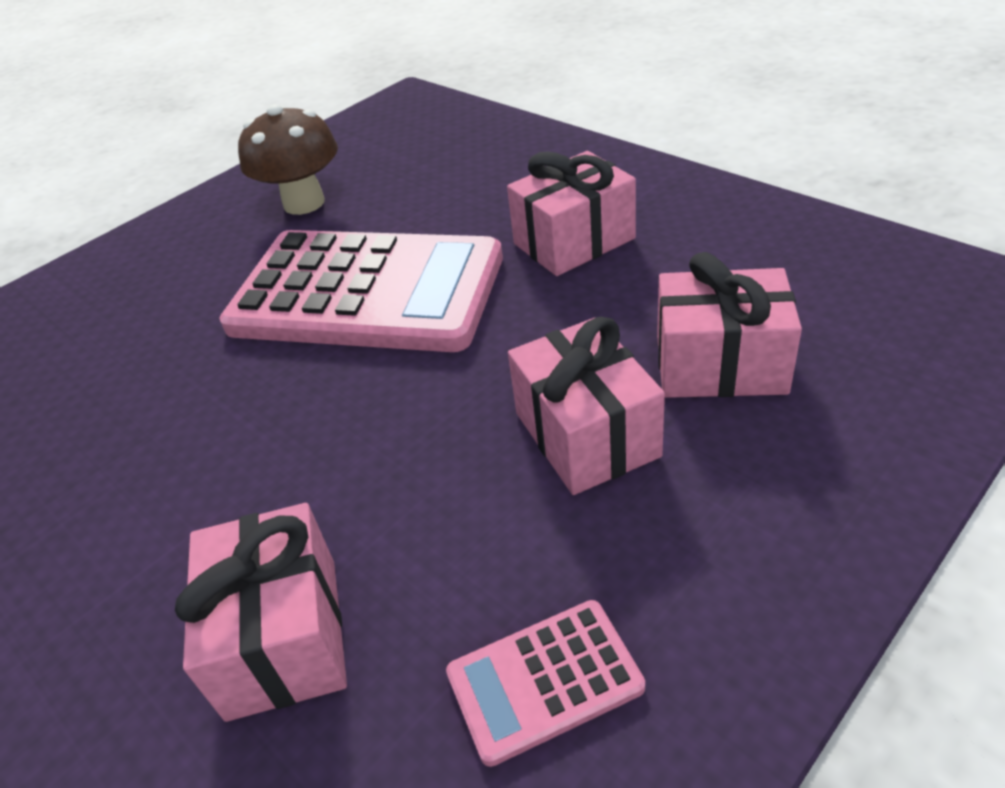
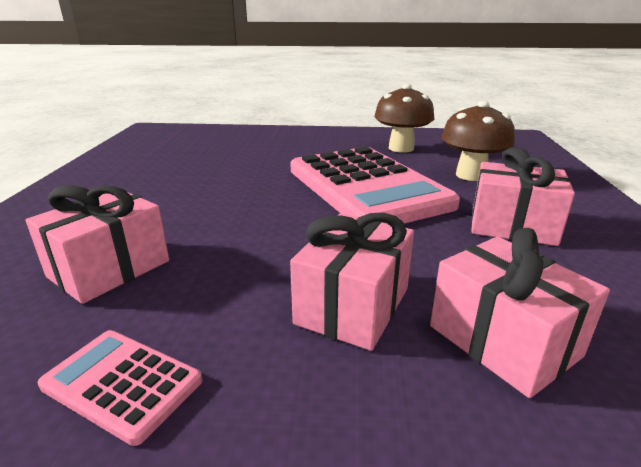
camera: 45 degrees right, 15 degrees down
none -> brown mushroom [442,101,515,181]

